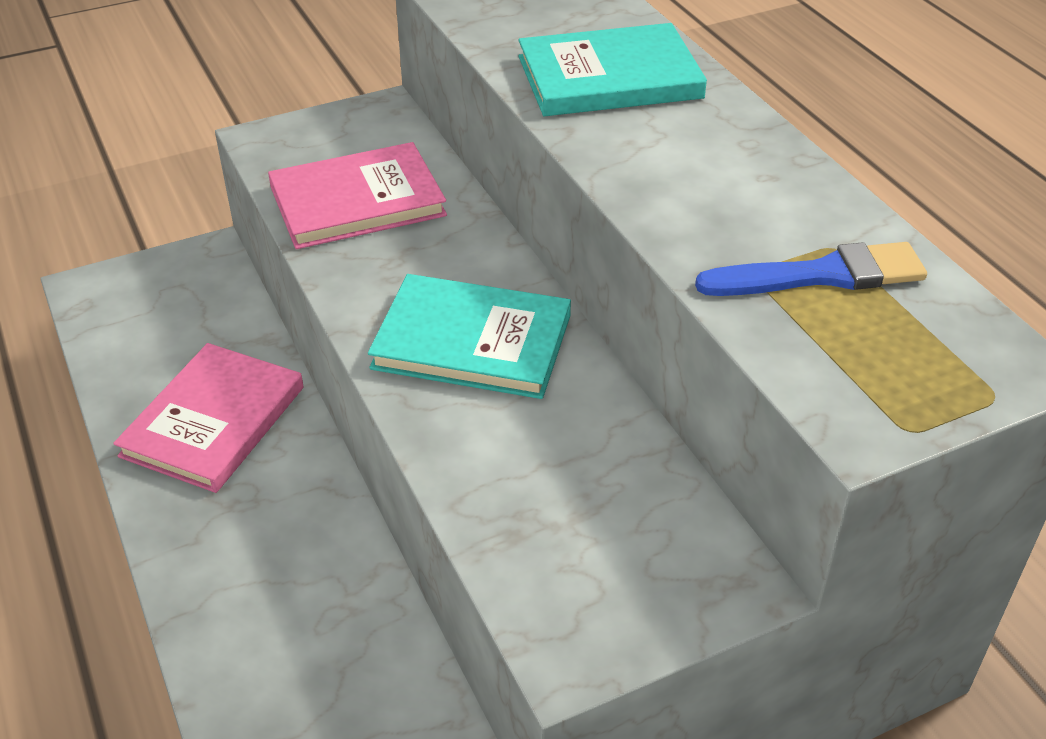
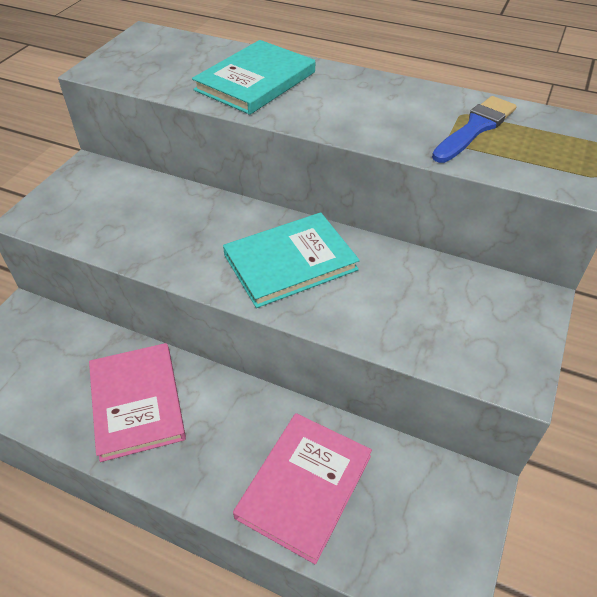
camera: 40 degrees left, 5 degrees up
pink book [268,142,447,249] -> pink book moved to [233,413,372,565]

